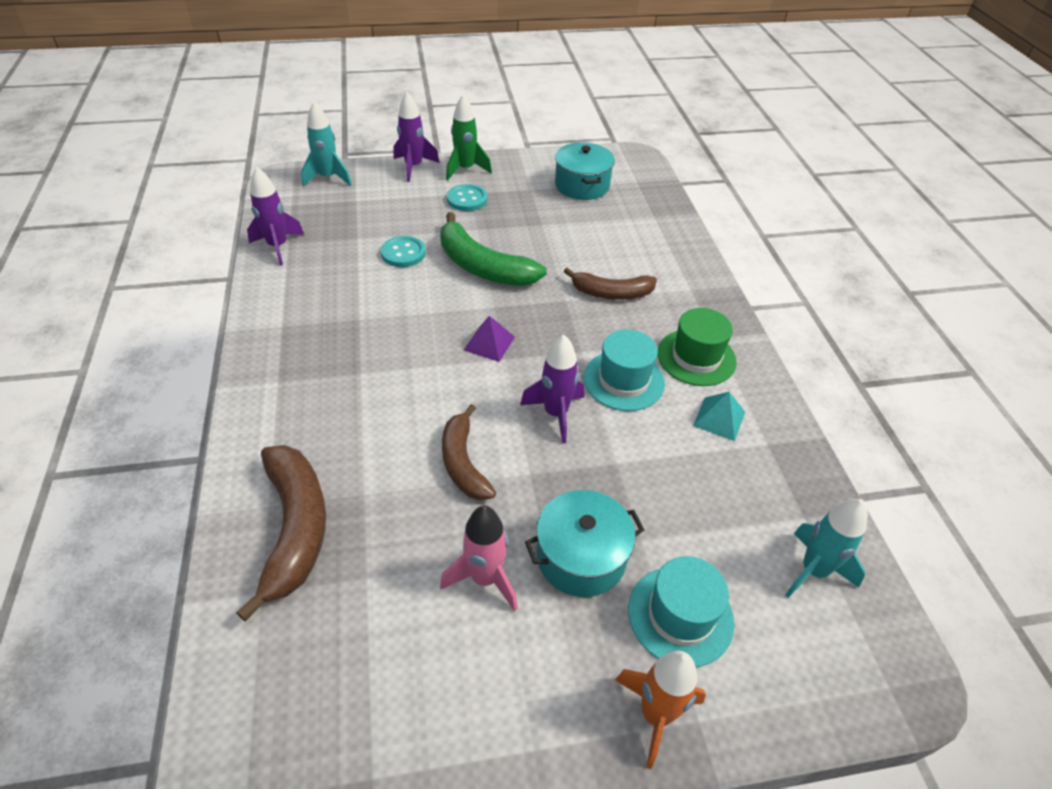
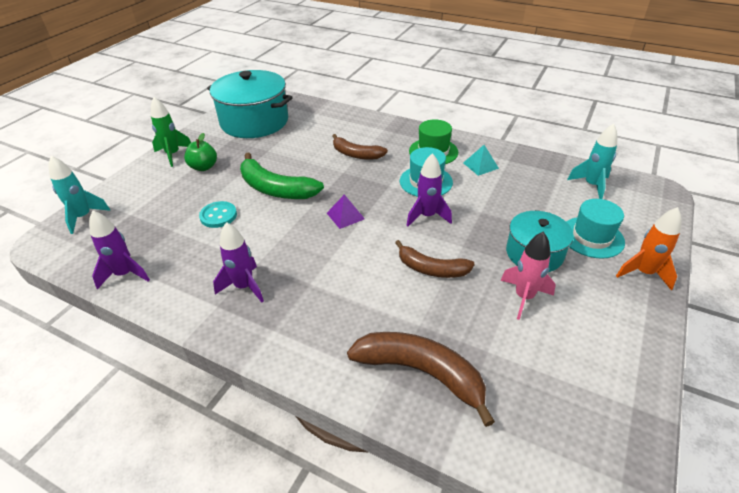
camera: 50 degrees left, 5 degrees down
purple rocket [393,92,440,182] -> purple rocket moved to [213,222,264,302]
green banana [440,212,547,286] -> green banana turned 45 degrees clockwise [240,152,324,199]
turquoise button [447,184,487,211] -> green apple [184,133,217,171]
turquoise pot [555,142,615,200] -> turquoise pot [207,70,292,138], size x1.70
brown banana [564,268,657,300] -> brown banana turned 75 degrees clockwise [333,134,388,160]

